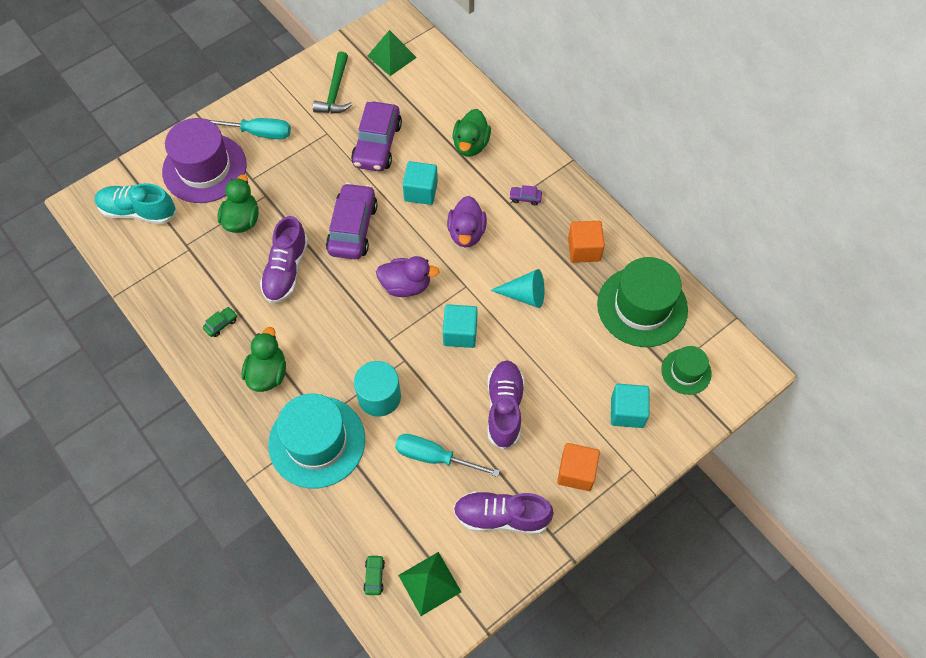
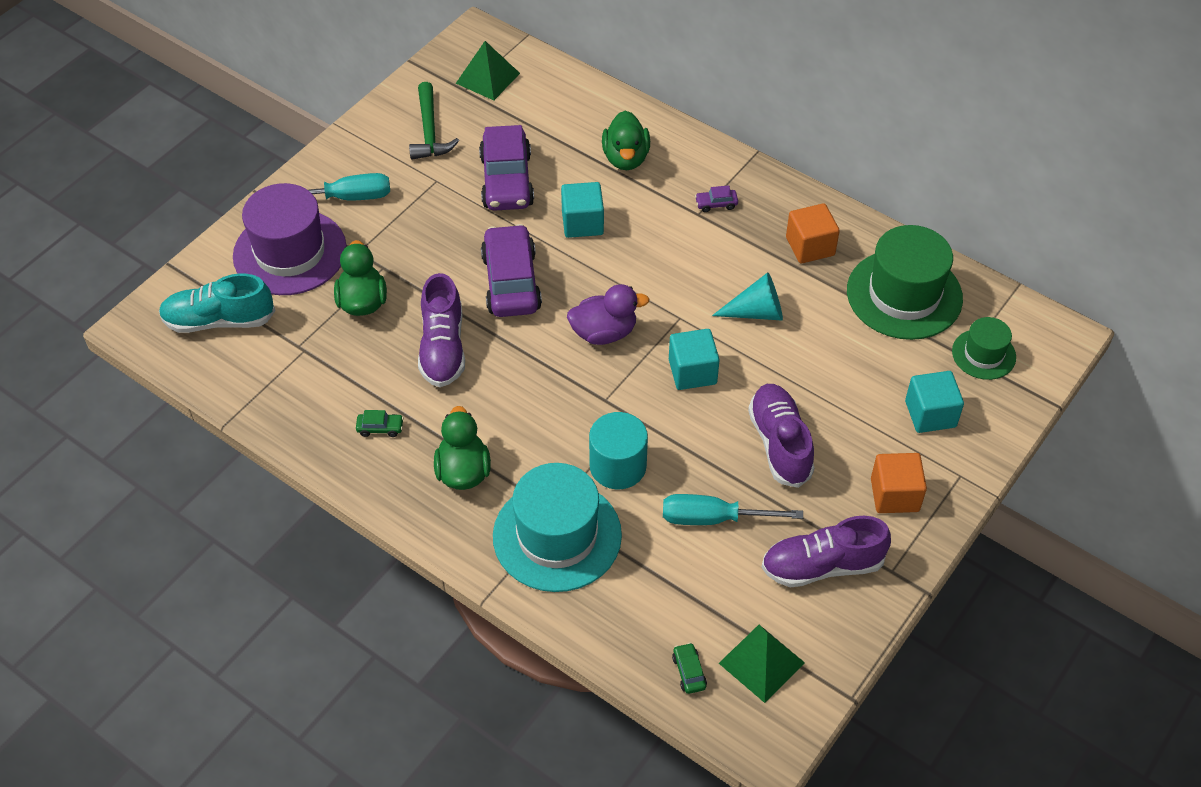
camera: 15 degrees left, 10 degrees down
green car [203,307,237,337] -> green car turned 60 degrees clockwise [356,410,404,437]
purple duck [447,196,487,247] -> none

